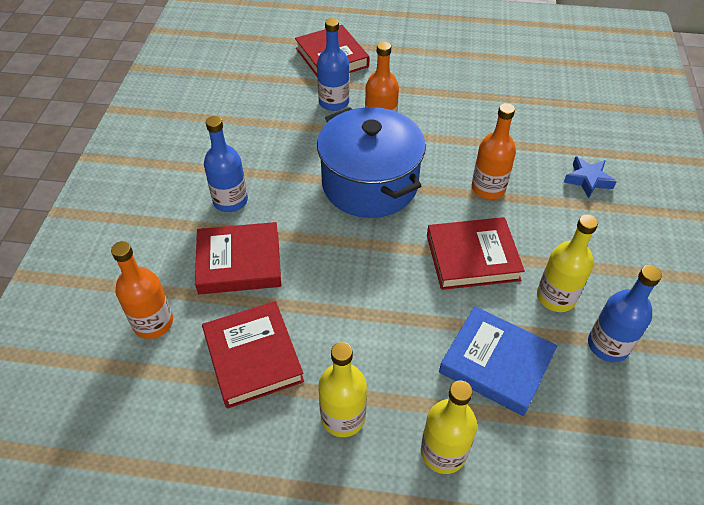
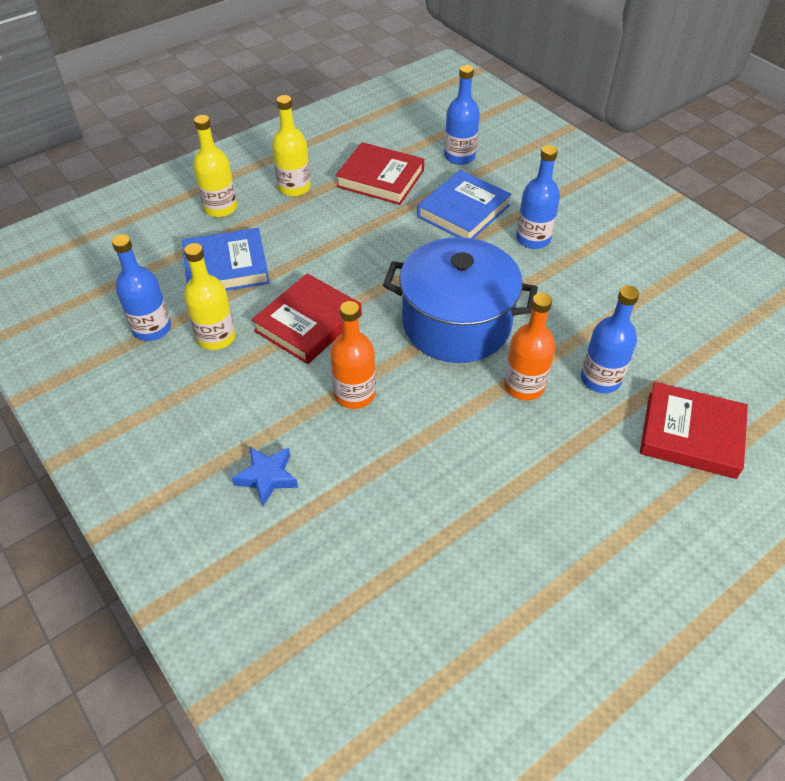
camera: 135 degrees right, 0 degrees up
orange bottle [111,241,173,339] -> blue bottle [444,65,480,165]
red book [195,222,281,295] -> blue book [417,170,511,239]

